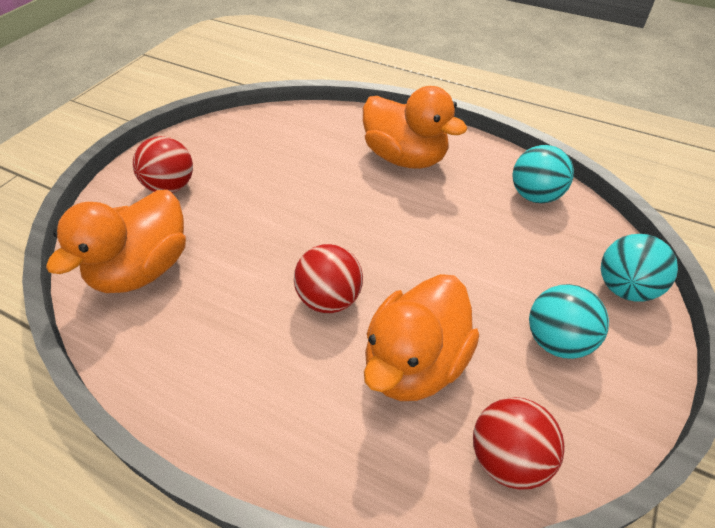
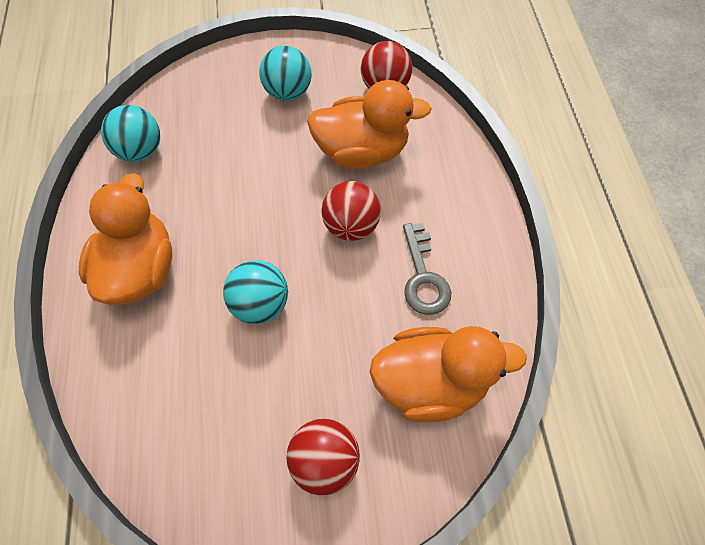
camera: 125 degrees left, 15 degrees up
turquoise ball [601,234,678,302] -> turquoise ball moved to [223,260,288,324]
none -> grey key [403,223,451,315]

